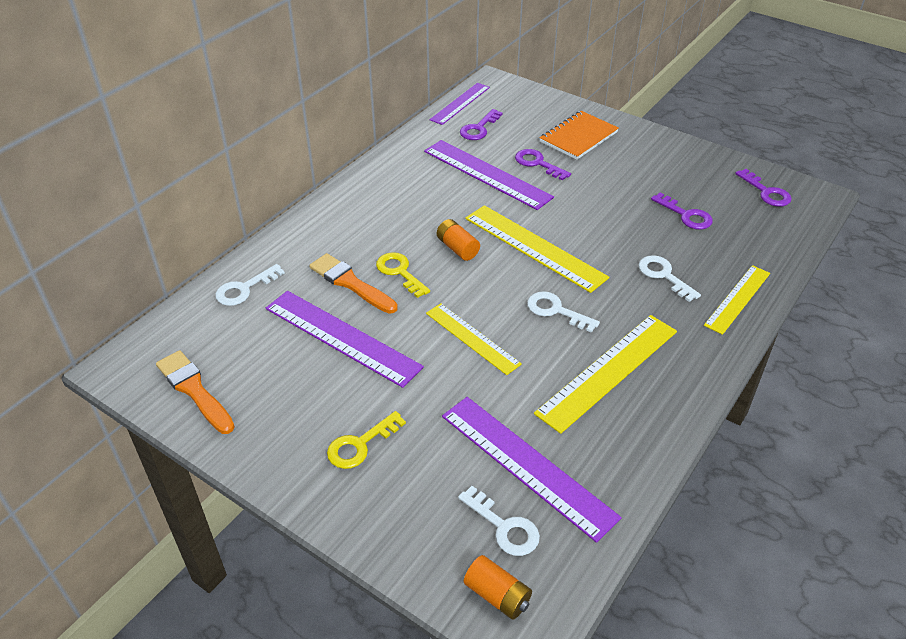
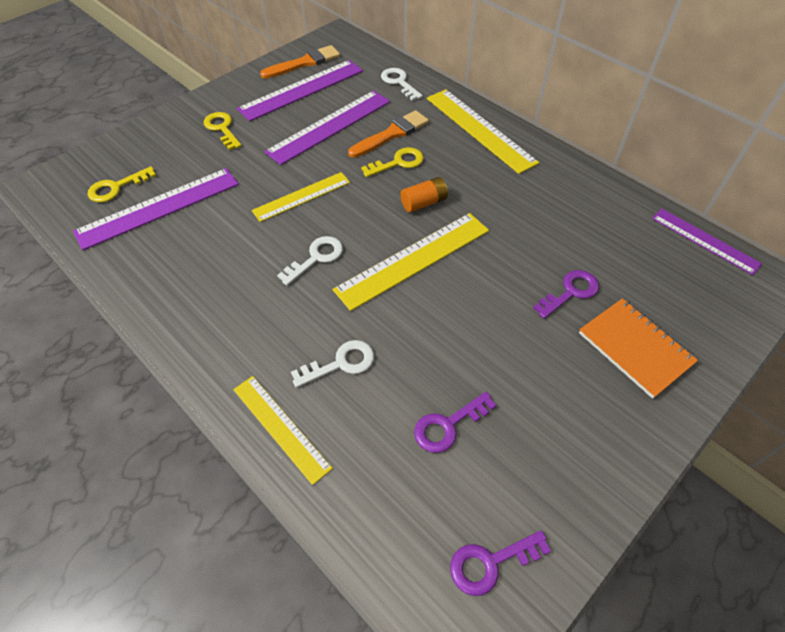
camera: 100 degrees right, 10 degrees up
purple ruler [424,140,554,210] -> purple ruler moved to [237,60,363,121]
white key [458,486,540,556] -> yellow key [87,166,156,202]
purple key [460,109,503,140] -> none
orange battery [464,555,532,620] -> none
yellow ruler [534,315,677,434] -> yellow ruler moved to [427,89,539,174]

